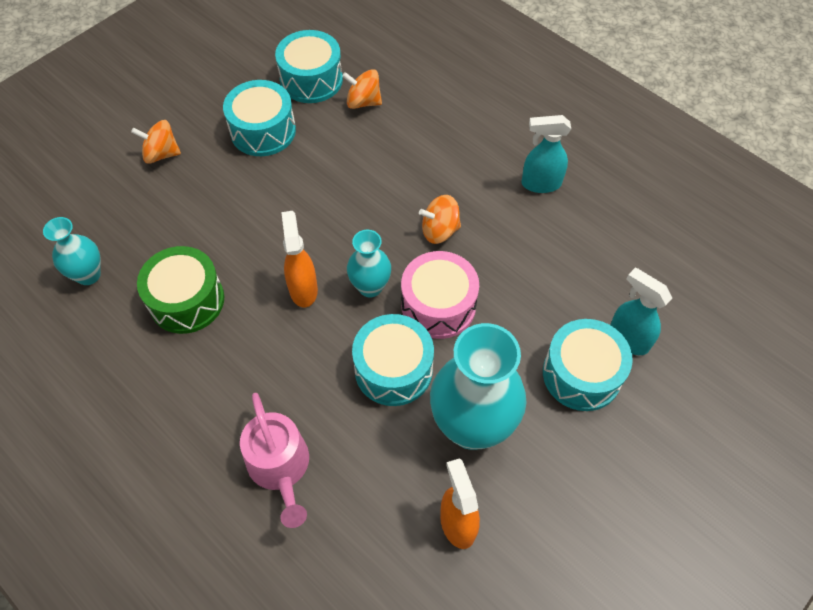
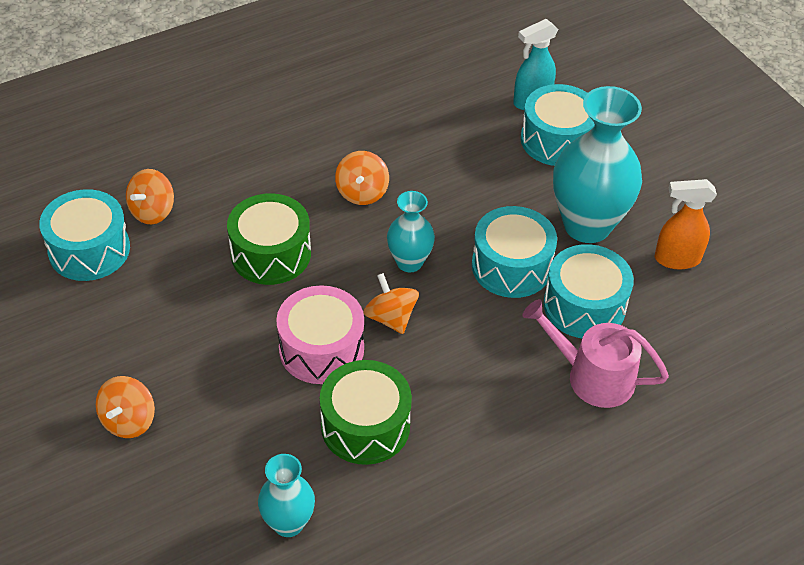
camera: 75 degrees left, 10 degrees down
turquoise drum [223,80,296,156] -> turquoise drum moved to [543,244,634,338]
pink watering can [240,393,309,528] -> pink watering can turned 150 degrees counterclockwise [522,299,669,408]
orange spray bottle [281,211,318,307] -> orange spinning top [364,273,419,334]
pink drum [401,251,479,339] -> pink drum moved to [276,285,364,384]
turquoise spray bottle [521,115,571,193] -> none
none -> green drum [227,193,311,285]

